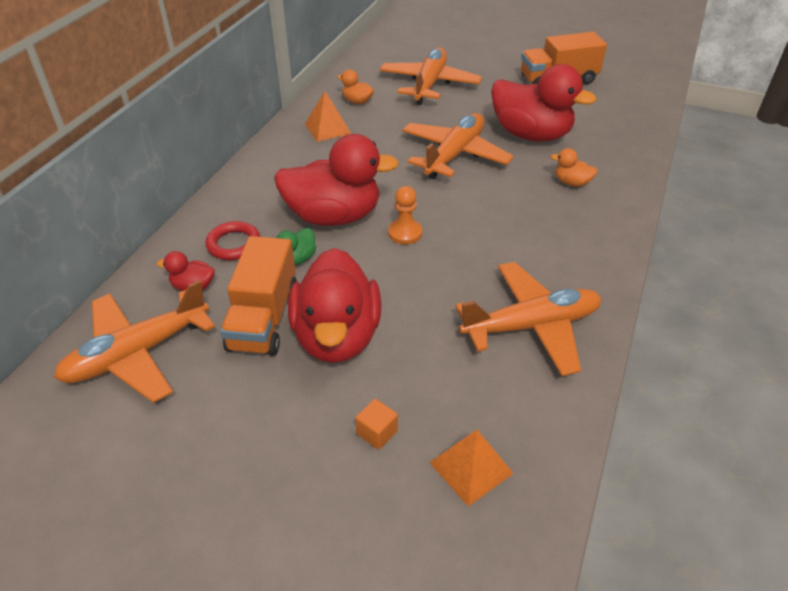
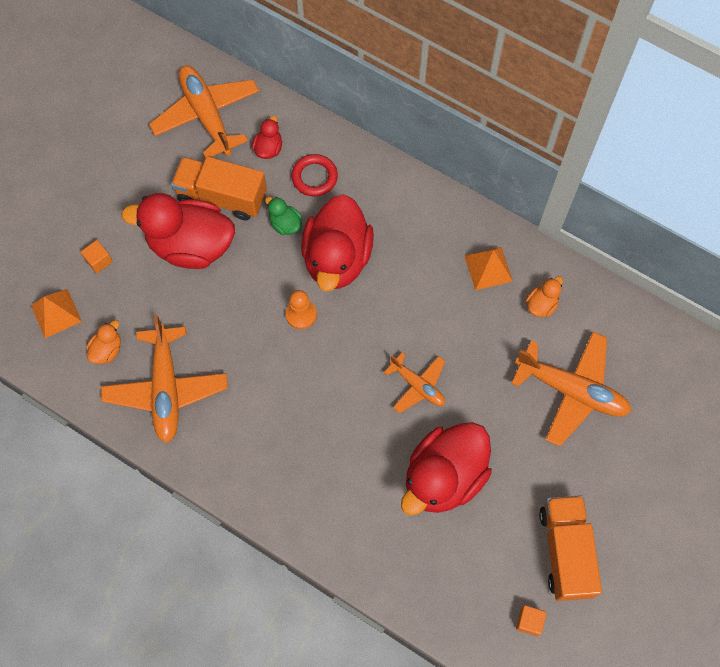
camera: 100 degrees right, 25 degrees up
orange plane [402,113,514,179] -> orange plane [384,352,445,413], size x0.57
orange duck [550,148,598,187] -> orange duck moved to [86,320,121,364]
none -> orange cube [516,605,547,636]

